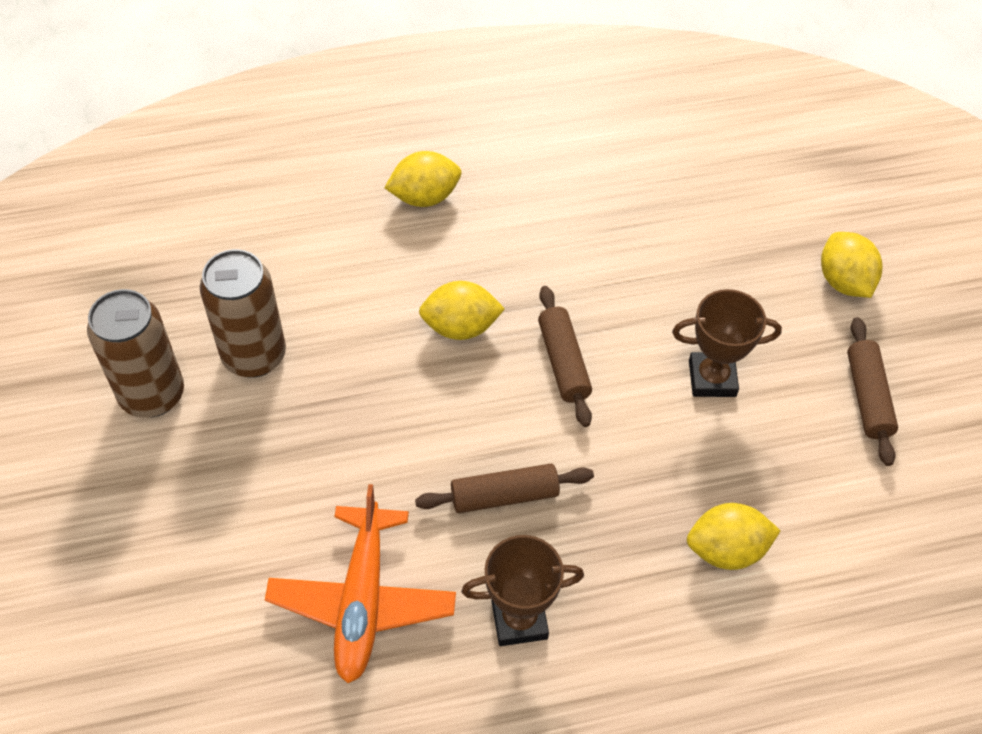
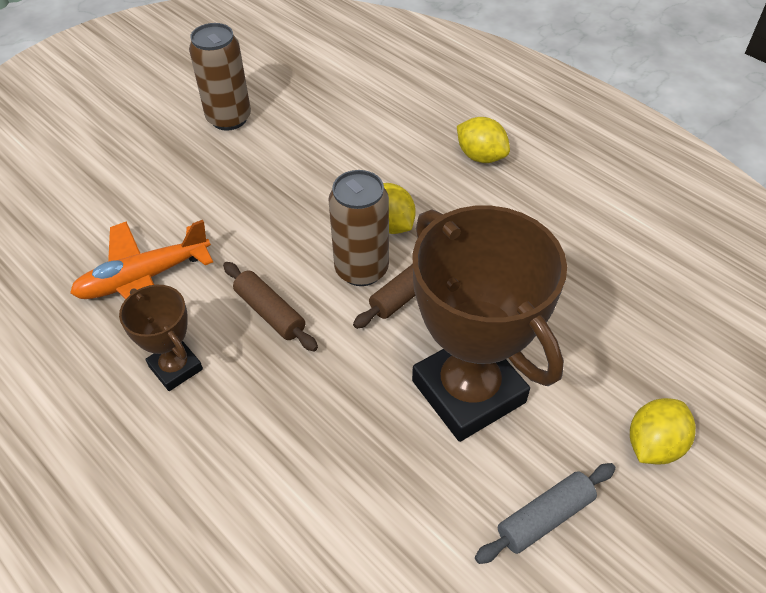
camera: 60 degrees right, 5 degrees down
brown can [200,249,286,378] -> brown can moved to [328,170,389,286]
brown trophy [672,289,782,397] -> brown trophy [412,206,567,442], size x2.03
yellow lemon [687,503,781,570] -> none
brown rolling pin [847,317,898,466] -> grey rolling pin [475,463,616,564]

